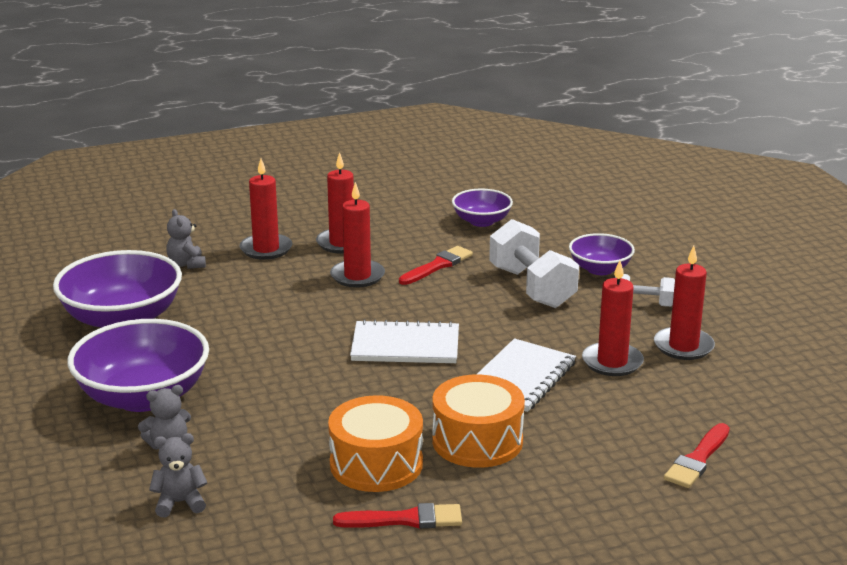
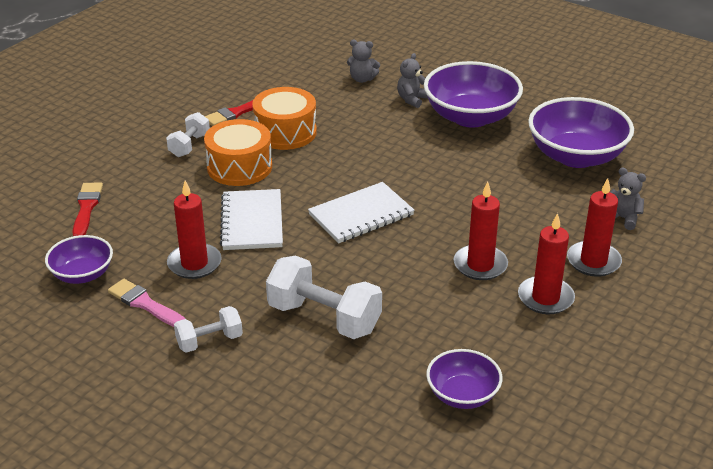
camera: 145 degrees right, 10 degrees up
grey teddy bear [149,433,207,517] -> grey teddy bear turned 60 degrees clockwise [347,40,380,83]
red brush [399,246,473,285] -> none
purple bowl [569,233,635,275] -> purple bowl moved to [45,235,113,284]
red candle [654,246,715,360] -> pink brush [108,279,187,327]
none -> white dumbbell [166,112,210,157]

